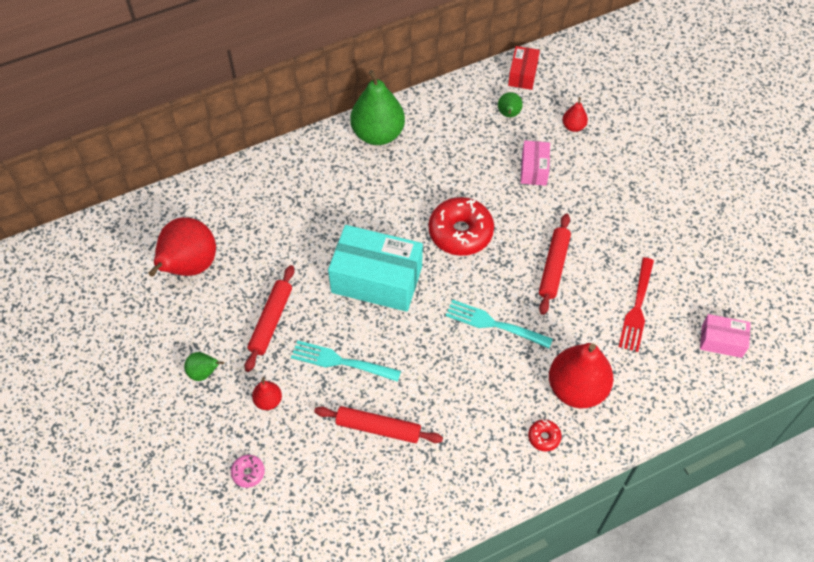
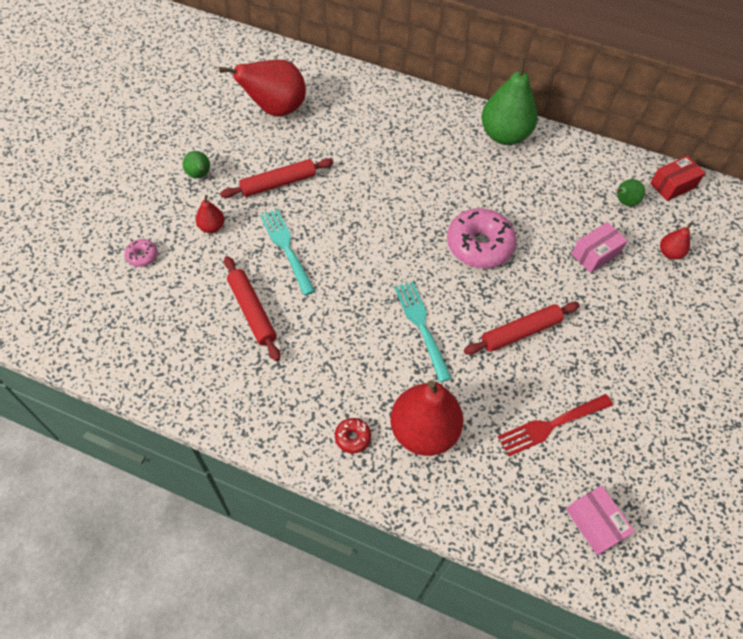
camera: 45 degrees right, 0 degrees up
turquoise box [328,225,423,312] -> none
red donut [429,197,494,256] -> pink donut [447,208,516,268]

